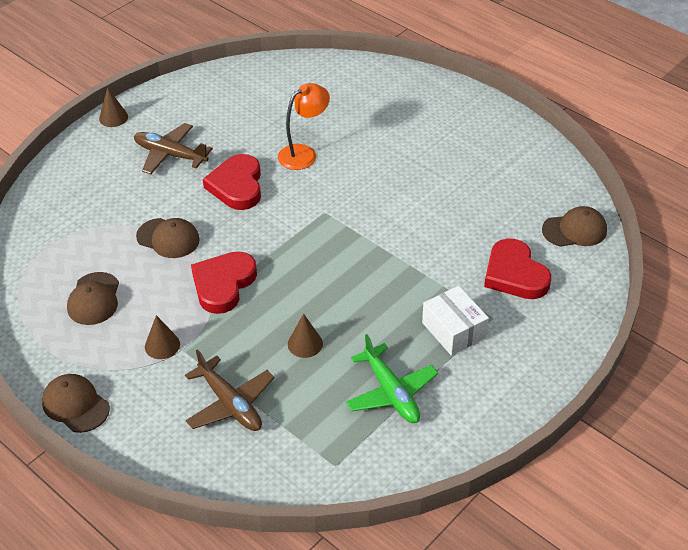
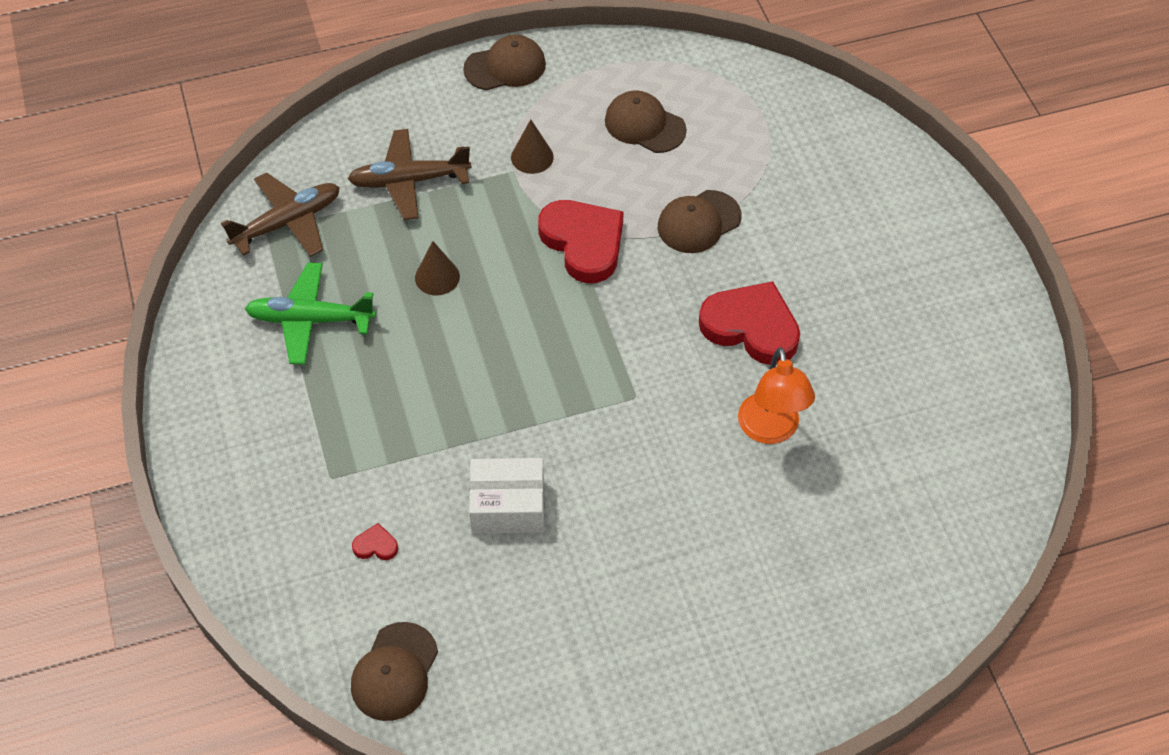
camera: 120 degrees right, 10 degrees up
brown cone [99,87,128,127] -> none
brown plane [134,123,213,174] -> brown plane moved to [221,173,340,257]
white box [422,286,489,356] -> white box moved to [469,458,544,534]
red heart [484,238,551,299] -> red heart [352,523,398,560], size x0.41

